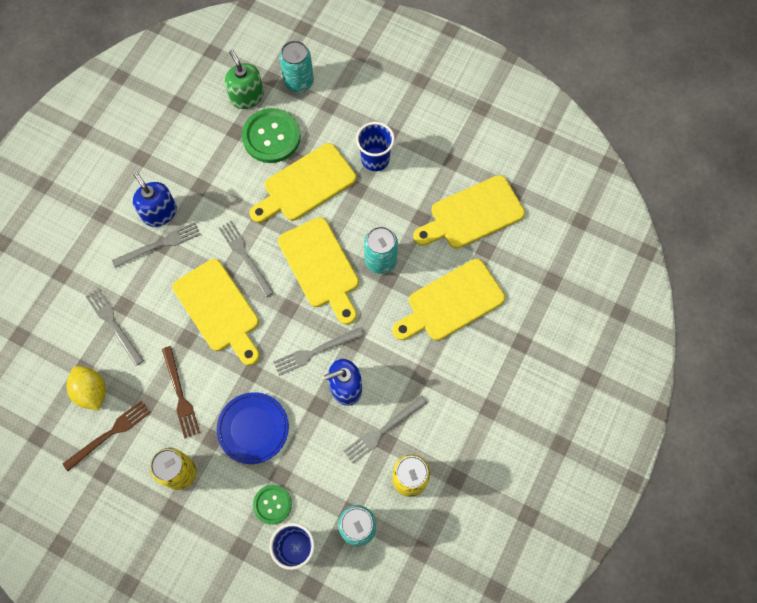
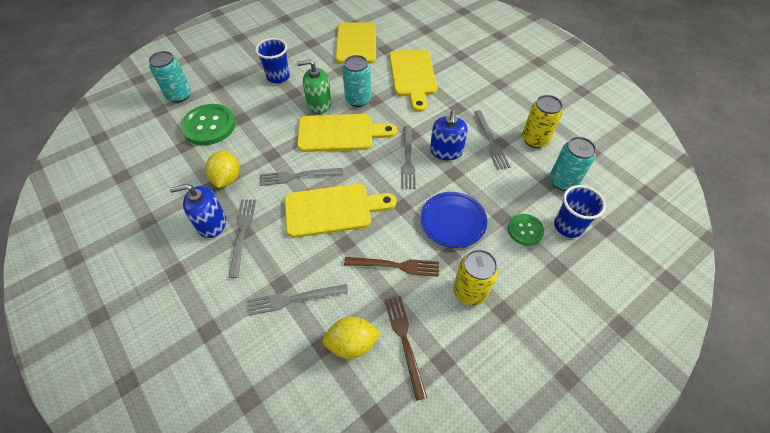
camera: 65 degrees left, 15 degrees down
green soap dispenser [225,50,264,109] -> green soap dispenser moved to [297,60,331,114]
yellow cutting board [250,143,356,223] -> none
none -> yellow lemon [205,150,239,188]

